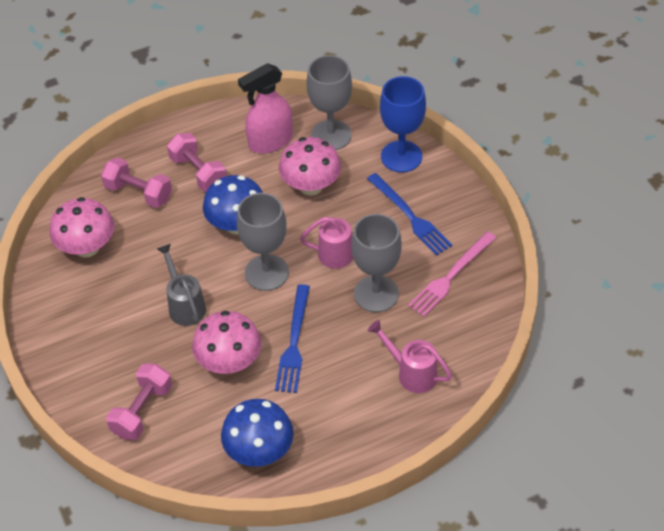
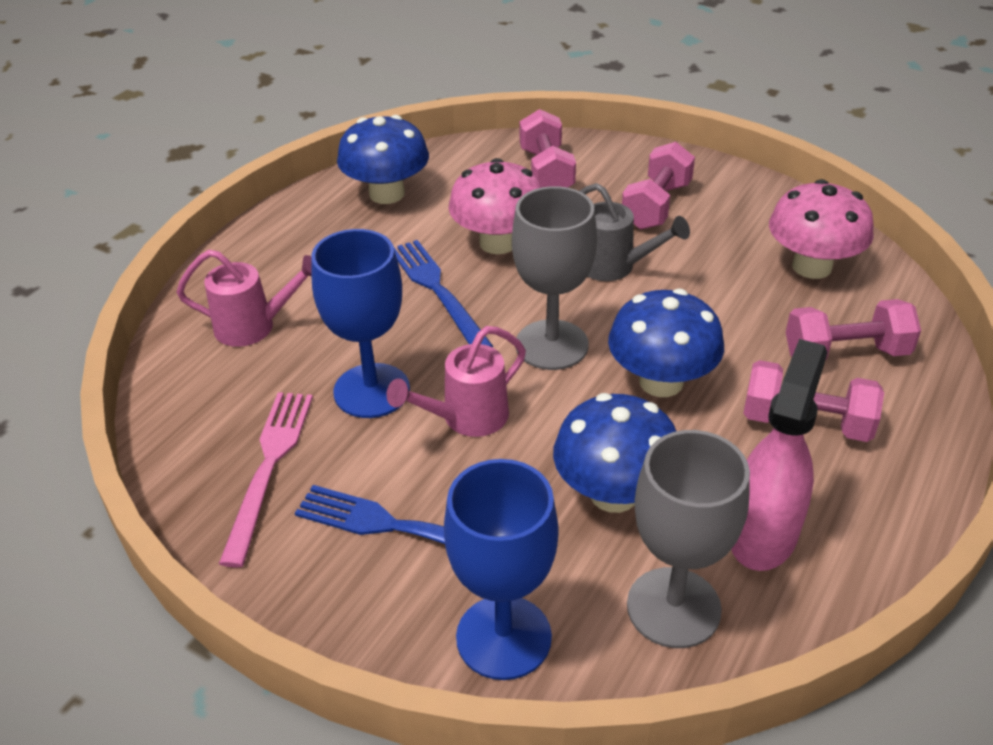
camera: 145 degrees right, 10 degrees down
pink mushroom [279,137,341,195] -> blue mushroom [553,393,676,513]
grey goblet [351,214,402,312] -> blue goblet [311,229,410,418]
none -> pink dumbbell [622,142,695,230]

